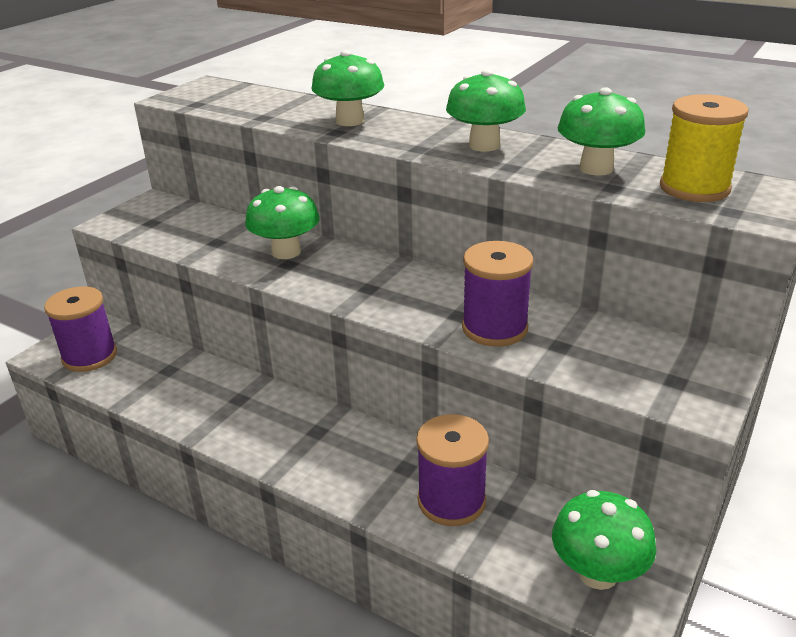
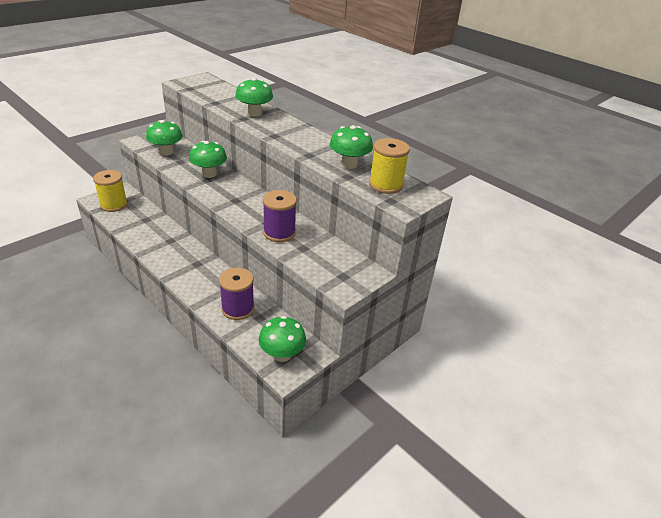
camera: 10 degrees right, 5 degrees up
purple spool [44,286,117,372] -> yellow spool [93,170,128,212]
green mushroom [446,69,526,152] -> green mushroom moved to [146,120,183,156]

